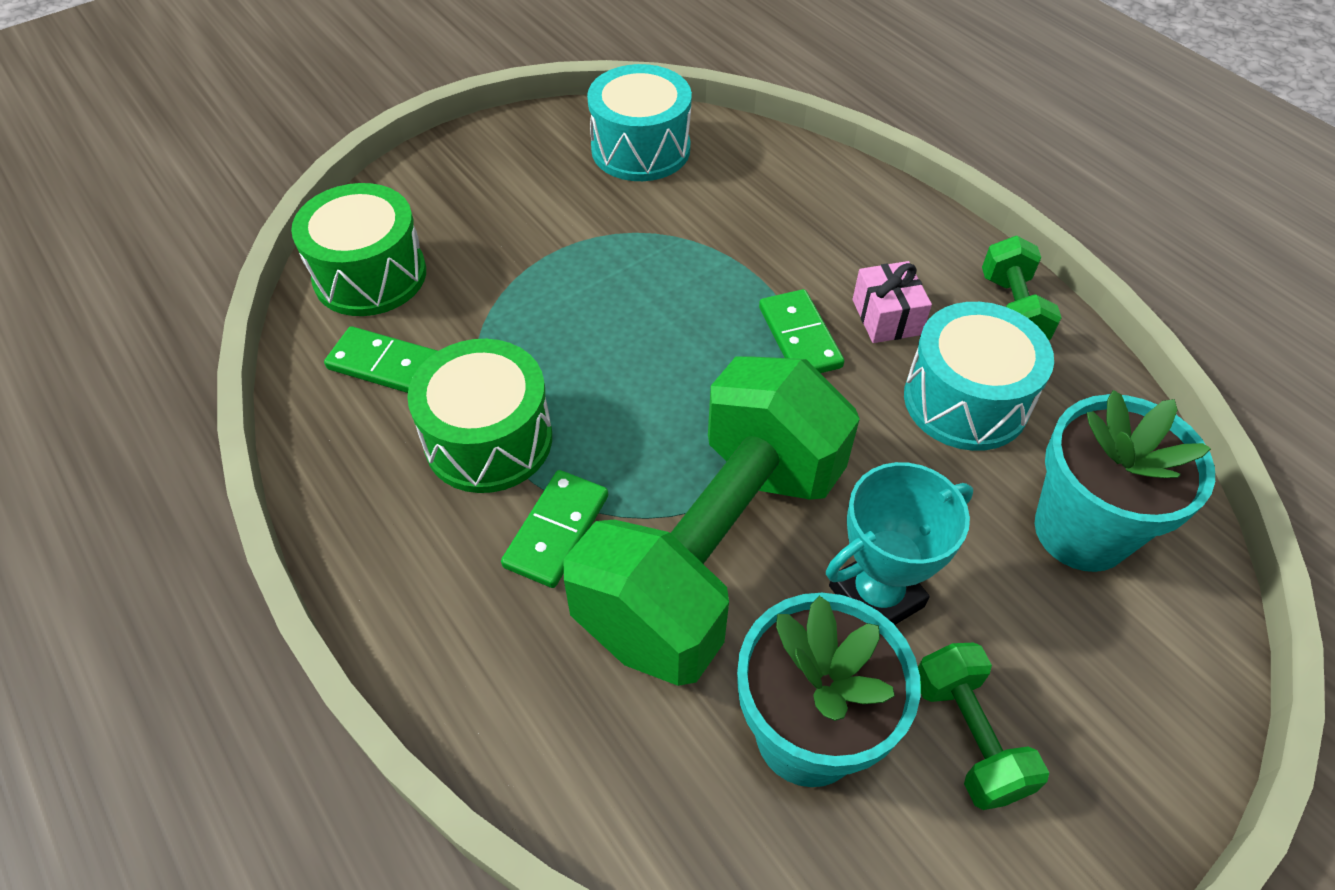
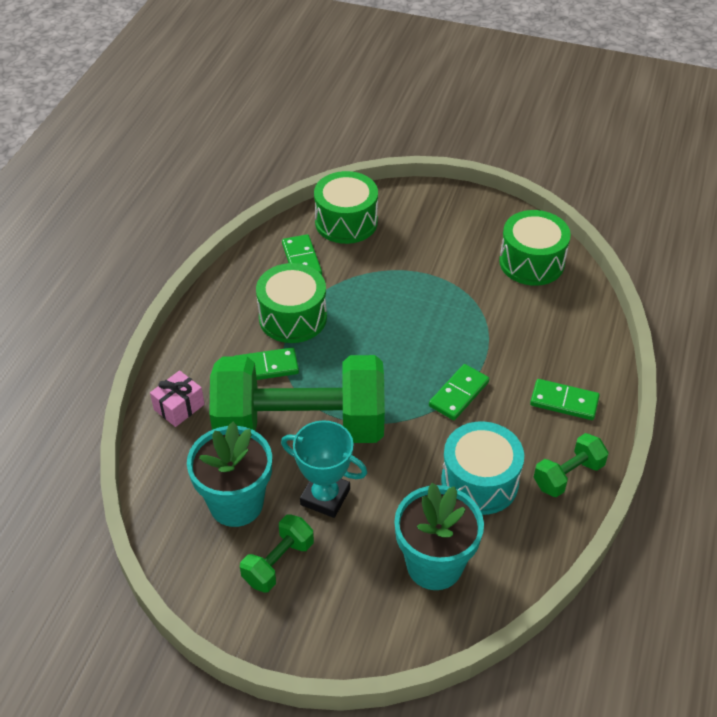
camera: 55 degrees right, 5 degrees down
turquoise drum [587,64,692,181] -> green drum [499,210,571,286]
pink gift [852,261,932,343] -> pink gift moved to [150,370,205,427]
none -> green domino [530,379,600,420]

